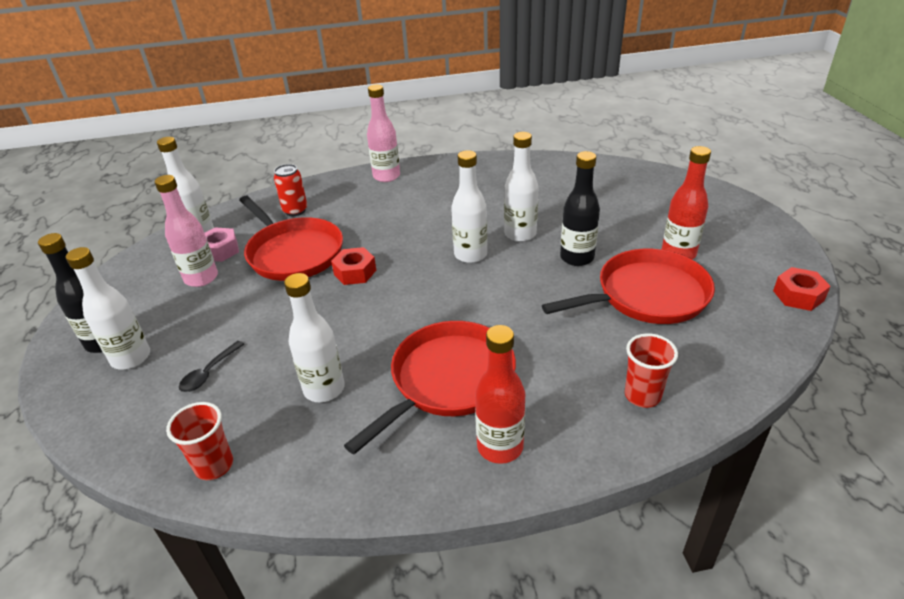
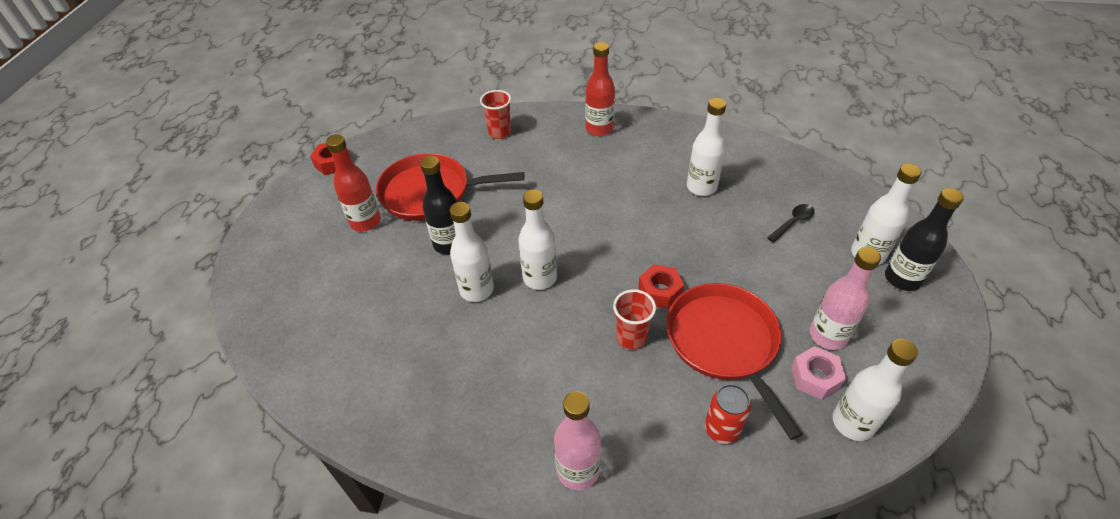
camera: 160 degrees left, 10 degrees up
red cup [166,402,233,480] -> red cup moved to [613,289,656,350]
red pan [344,321,516,454] -> none

